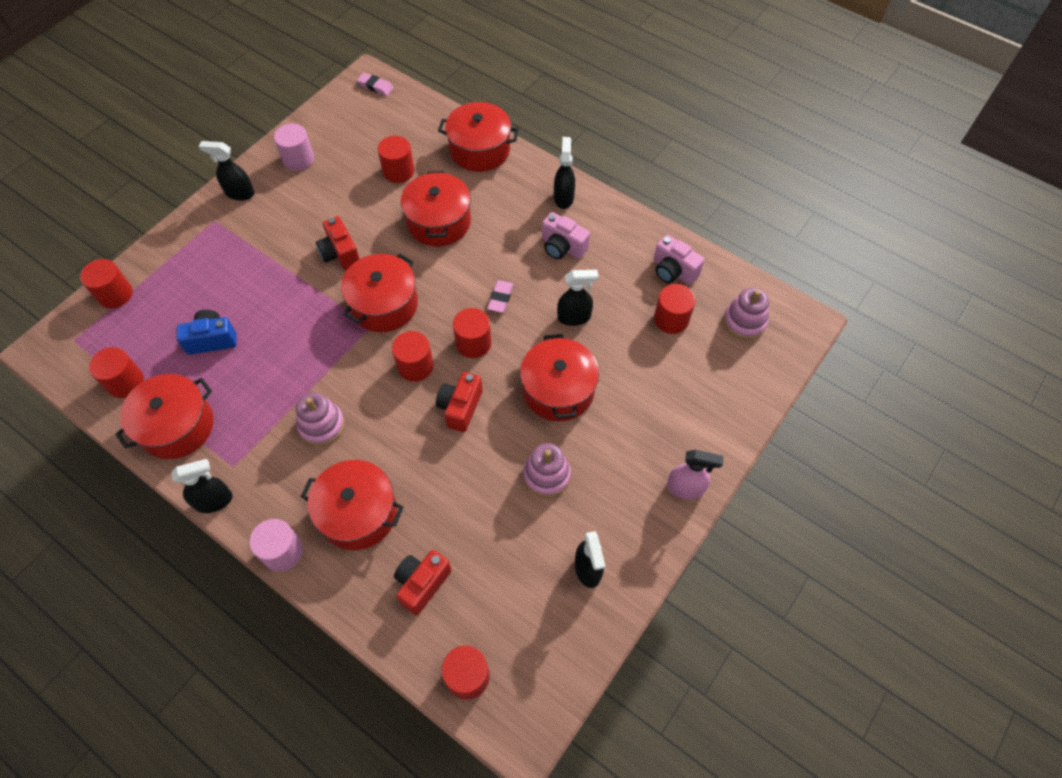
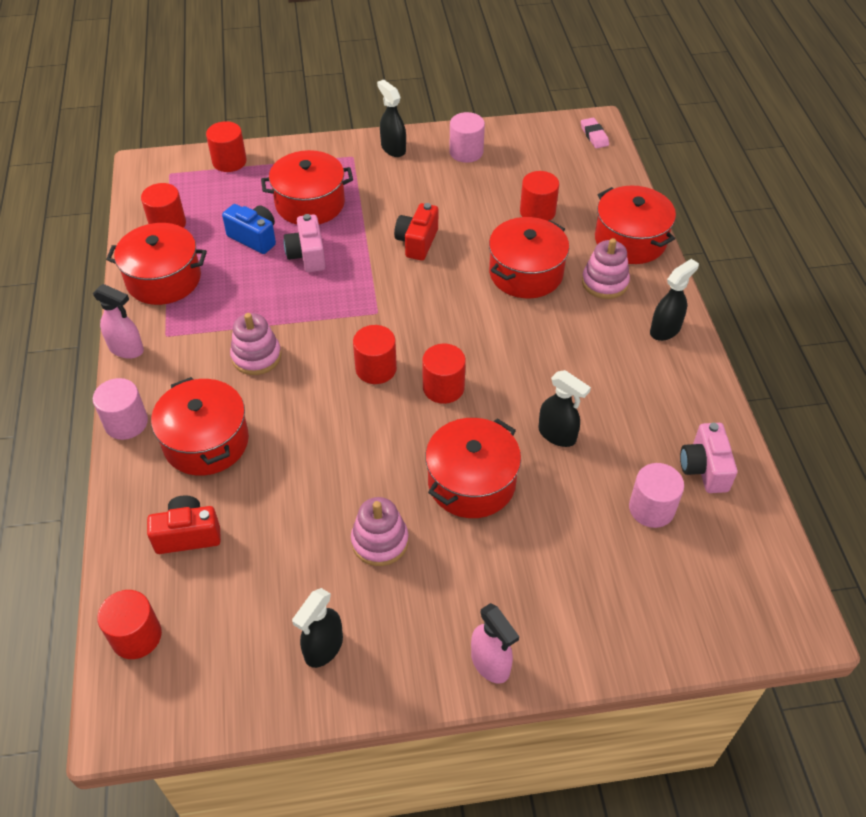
camera: 45 degrees right, 10 degrees down
black spray bottle [171,459,233,513] -> pink spray bottle [93,284,144,359]
red pot [341,253,418,332] -> red pot moved to [261,150,353,224]
red camera [436,372,483,432] -> none
pink eraser [487,280,514,313] -> none
pink camera [542,212,590,259] -> pink camera moved to [284,214,325,272]
red cylinder [654,284,696,334] -> pink cylinder [629,463,684,528]
pink stacking toy [724,287,769,340] -> pink stacking toy moved to [582,238,630,299]

